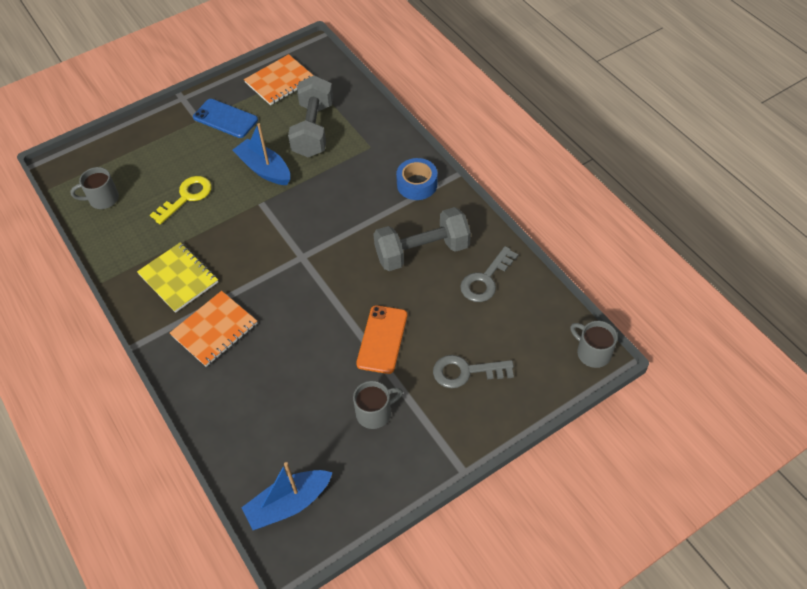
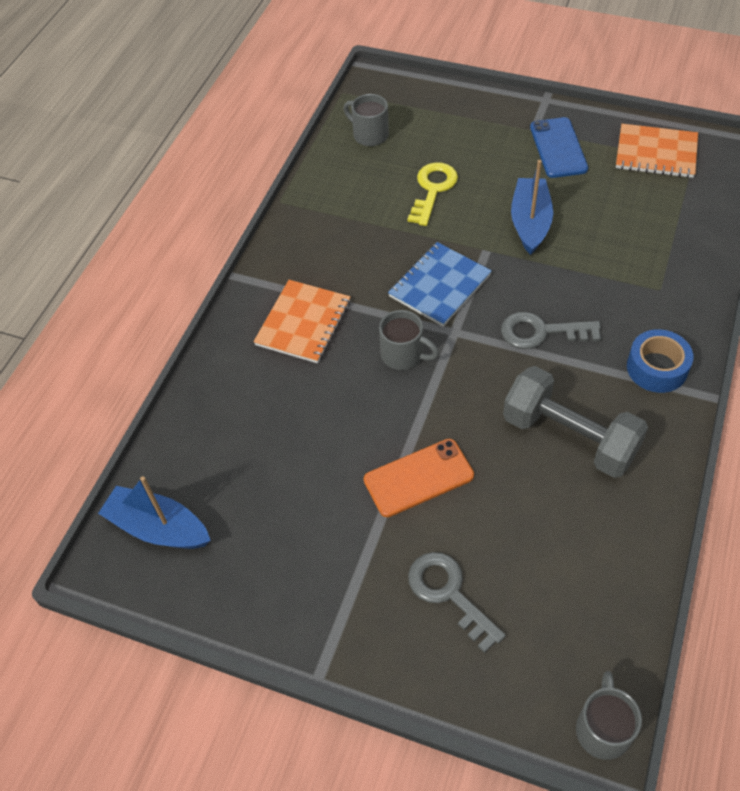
camera: 55 degrees right, 0 degrees up
yellow notebook [137,242,218,313] -> none
yellow key [150,176,212,225] -> yellow key turned 75 degrees counterclockwise [408,162,458,226]
orange notebook [170,291,257,367] -> orange notebook turned 75 degrees counterclockwise [253,280,351,363]
grey dumbbell [288,75,333,157] -> none
grey mug [353,381,403,429] -> grey mug moved to [379,310,439,370]
grey key [460,246,518,302] -> grey key moved to [501,312,601,349]
none -> blue notebook [388,242,492,327]

